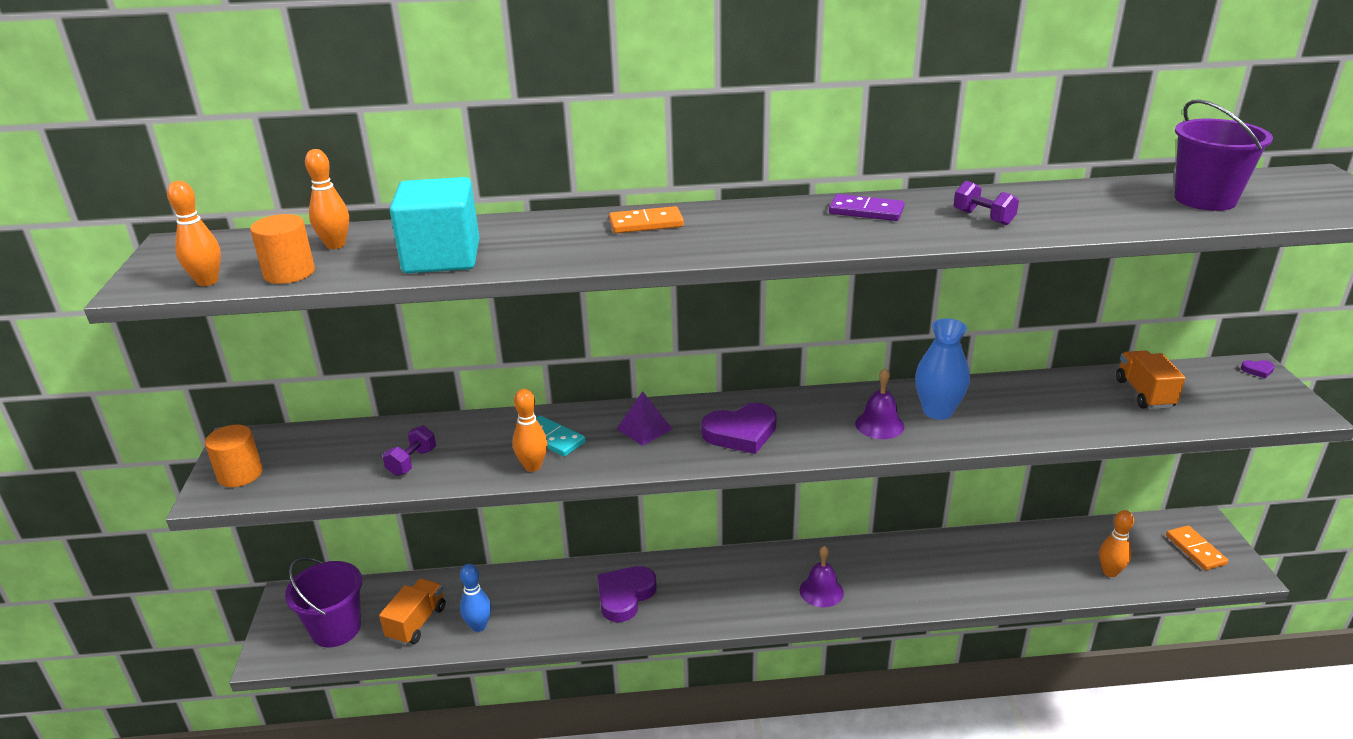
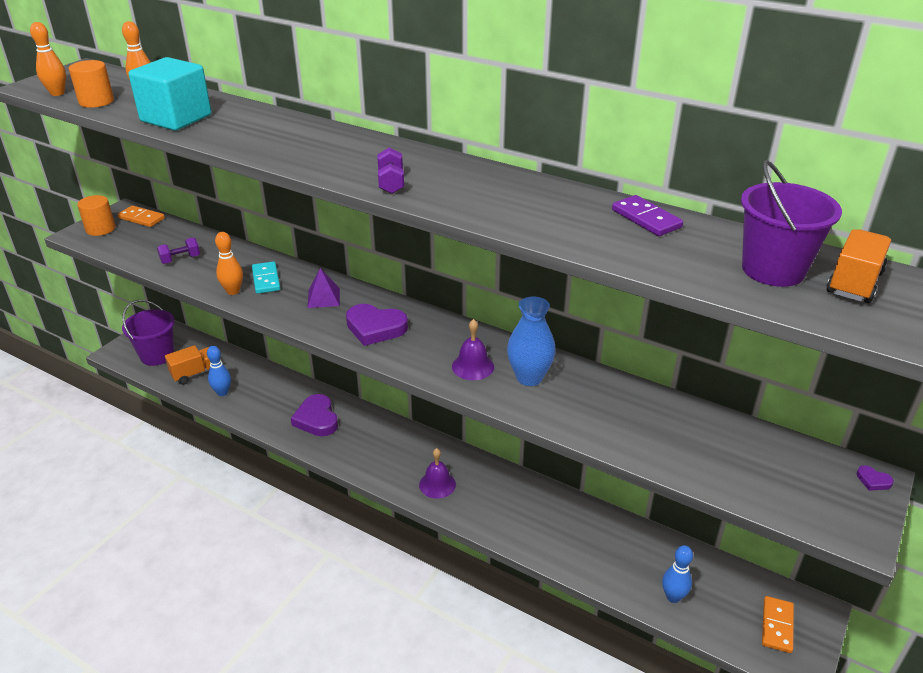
camera: 35 degrees right, 5 degrees up
purple heart [598,566,657,622] -> purple heart turned 90 degrees counterclockwise [291,394,338,436]
orange domino [609,206,684,233] -> orange domino moved to [117,205,165,227]
purple domino [829,194,904,221] -> purple domino moved to [612,195,683,236]
purple dumbbell [954,181,1019,225] -> purple dumbbell moved to [377,147,404,194]
orange bowling pin [1099,510,1134,577] -> blue bowling pin [662,545,693,603]
orange truck [1116,350,1185,409] -> orange truck moved to [827,229,891,303]

